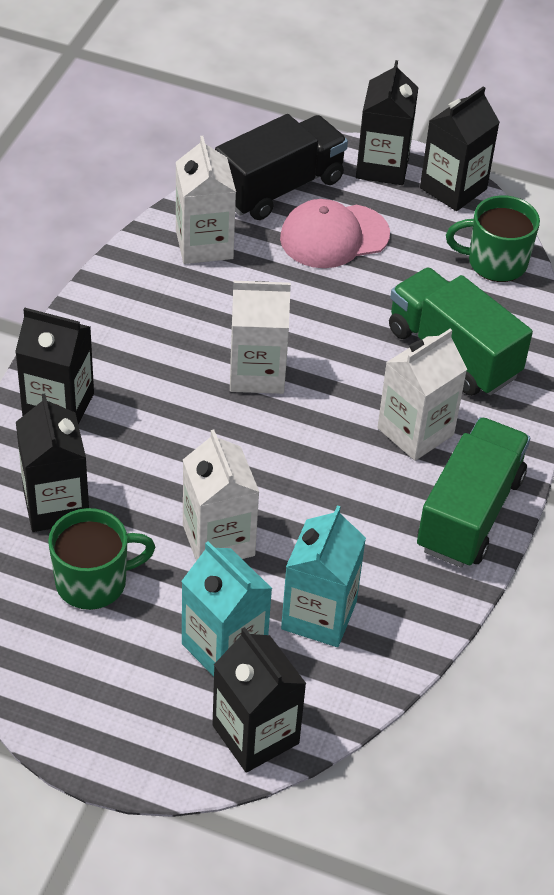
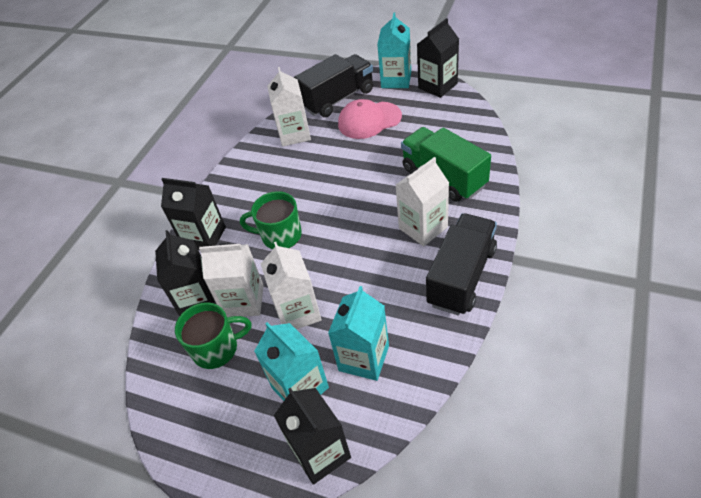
camera: 10 degrees right, 0 degrees up
white carton [230,281,291,394] -> white carton moved to [199,243,264,317]
black carton [356,60,418,185] -> turquoise carton [377,12,411,88]
green truck [417,417,530,568] -> black truck [426,213,497,315]
green mug [446,195,540,282] -> green mug moved to [240,191,302,249]

